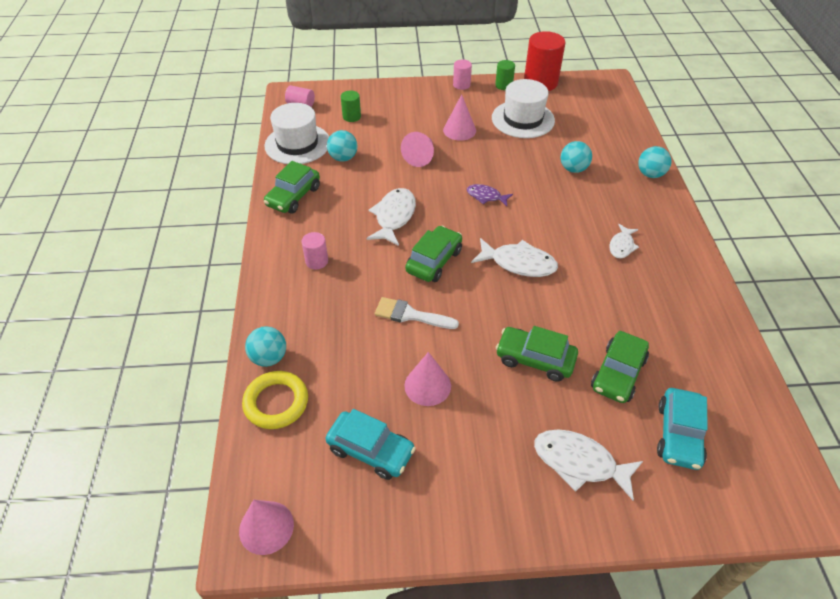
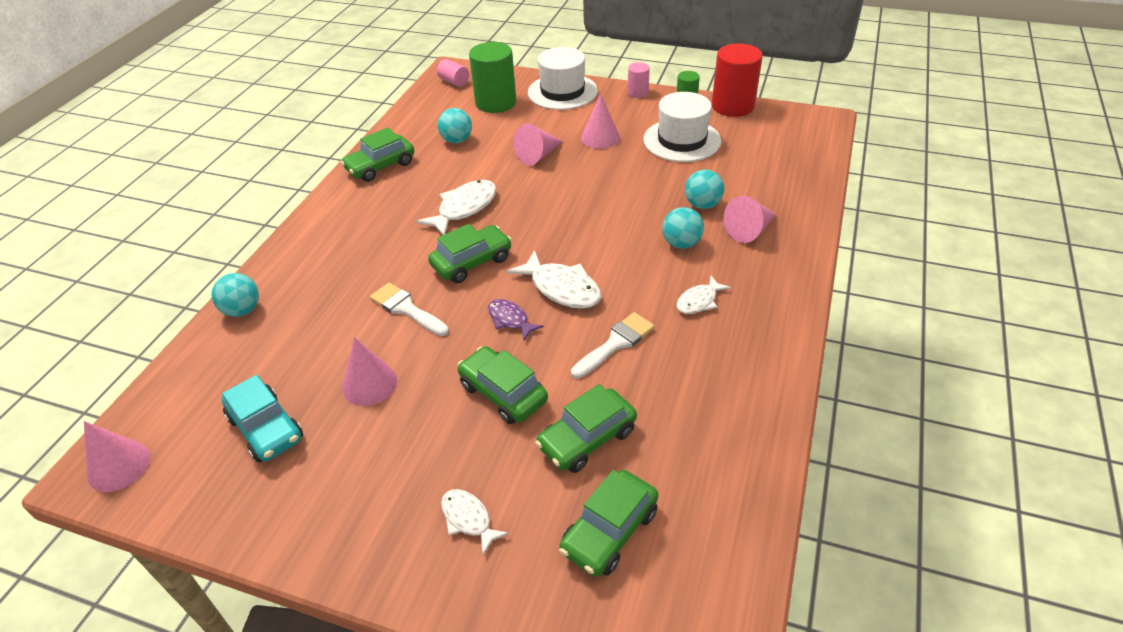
camera: 25 degrees right, 5 degrees down
yellow ring [242,371,308,429] -> none
white hat [264,103,329,164] -> white hat moved to [528,47,598,110]
pink cylinder [302,232,328,270] -> none
green cylinder [341,90,361,122] -> green cylinder [469,42,516,113], size x1.97
purple fish [467,184,513,206] -> purple fish moved to [488,299,544,341]
white fish [534,429,643,500] -> white fish [441,489,509,555], size x0.60
turquoise ball [638,146,671,178] -> turquoise ball moved to [662,207,704,249]
turquoise car [657,388,708,470] -> green car [559,470,658,577]
none -> white brush [571,312,655,379]
none -> pink cone [724,196,776,243]

